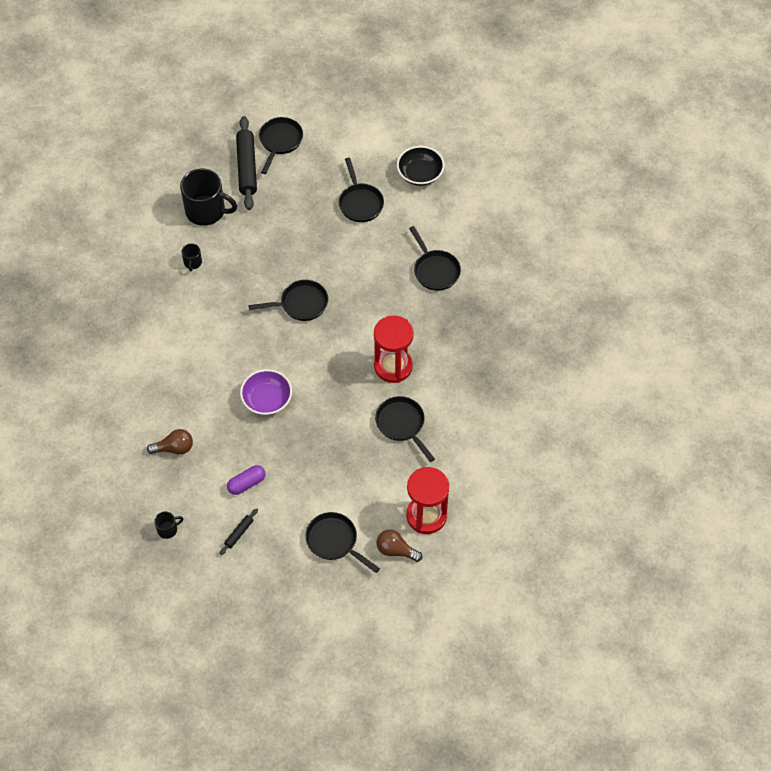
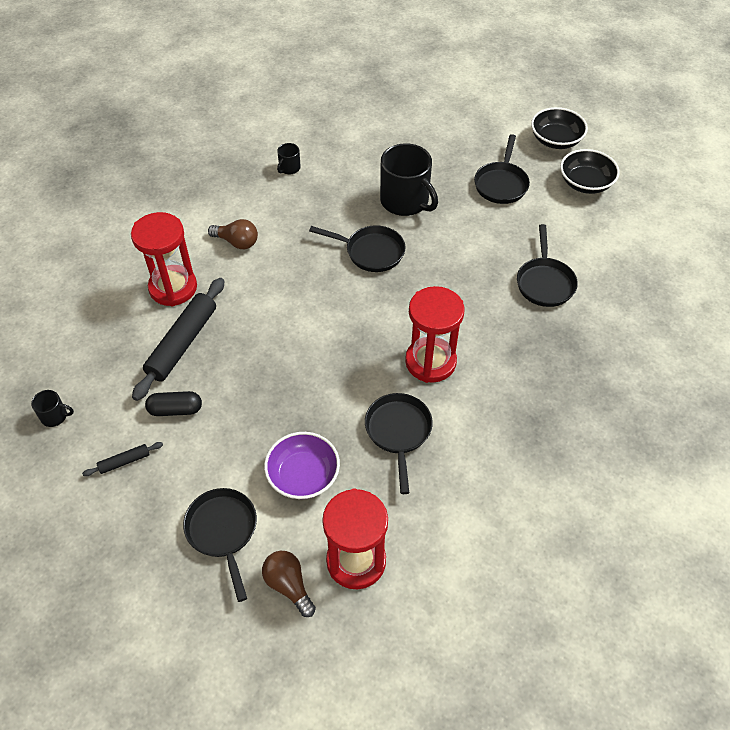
camera: 30 degrees right, 5 degrees down
brown light bulb [147,429,193,455] -> brown light bulb moved to [208,219,258,249]
black mug [180,169,237,226] -> black mug moved to [380,143,438,216]
purple capsule [227,465,265,495] -> black capsule [145,391,202,416]
black rolling pin [236,116,257,210] -> black rolling pin moved to [132,278,225,401]
purple bowl [240,369,292,415] -> purple bowl moved to [264,432,340,499]
black pan [259,117,303,174] -> none
none -> red hourglass [131,212,197,307]
none -> black bowl [531,107,588,149]

